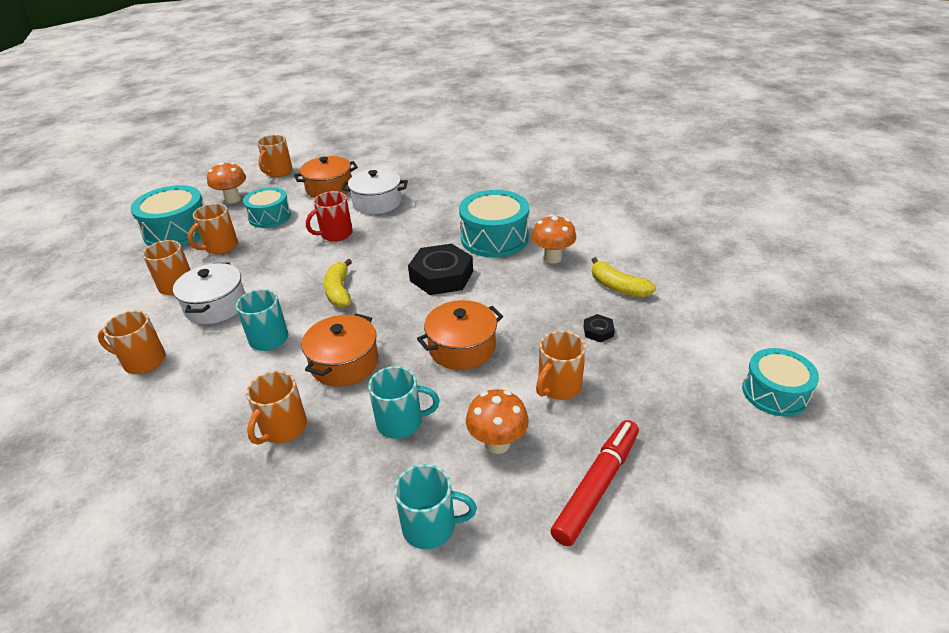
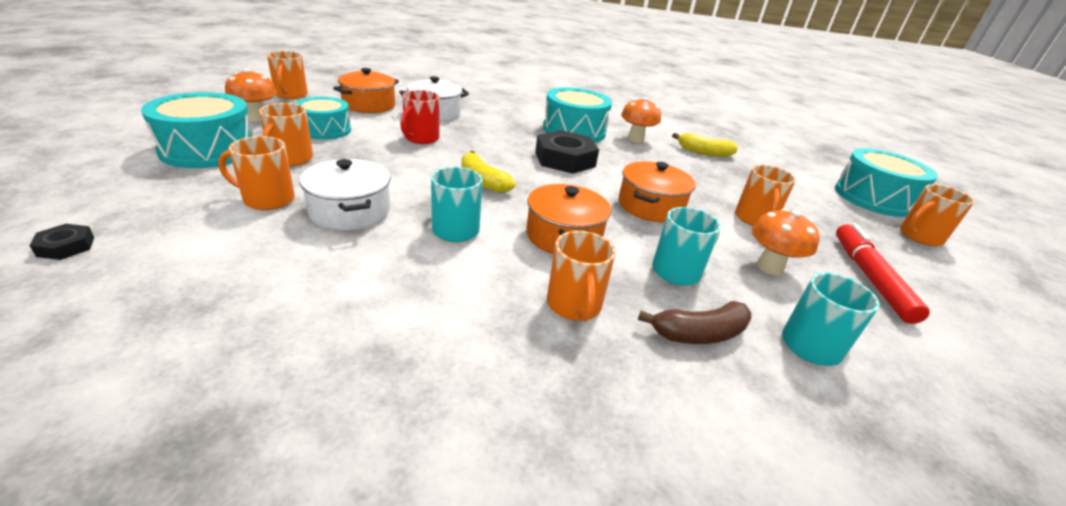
camera: 35 degrees left, 5 degrees down
orange mug [98,310,166,374] -> orange mug moved to [900,184,975,246]
black nut [584,314,615,342] -> black nut moved to [29,224,94,260]
turquoise drum [742,348,819,417] -> turquoise drum [835,148,938,217], size x1.51
none -> brown banana [638,301,751,344]

